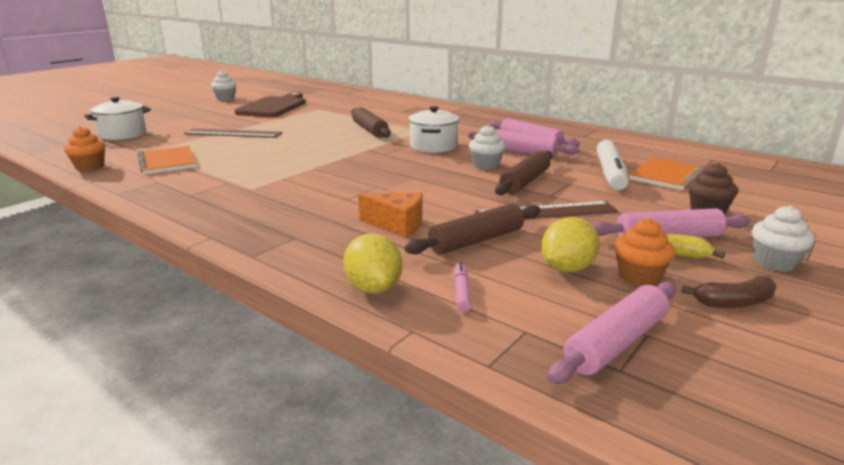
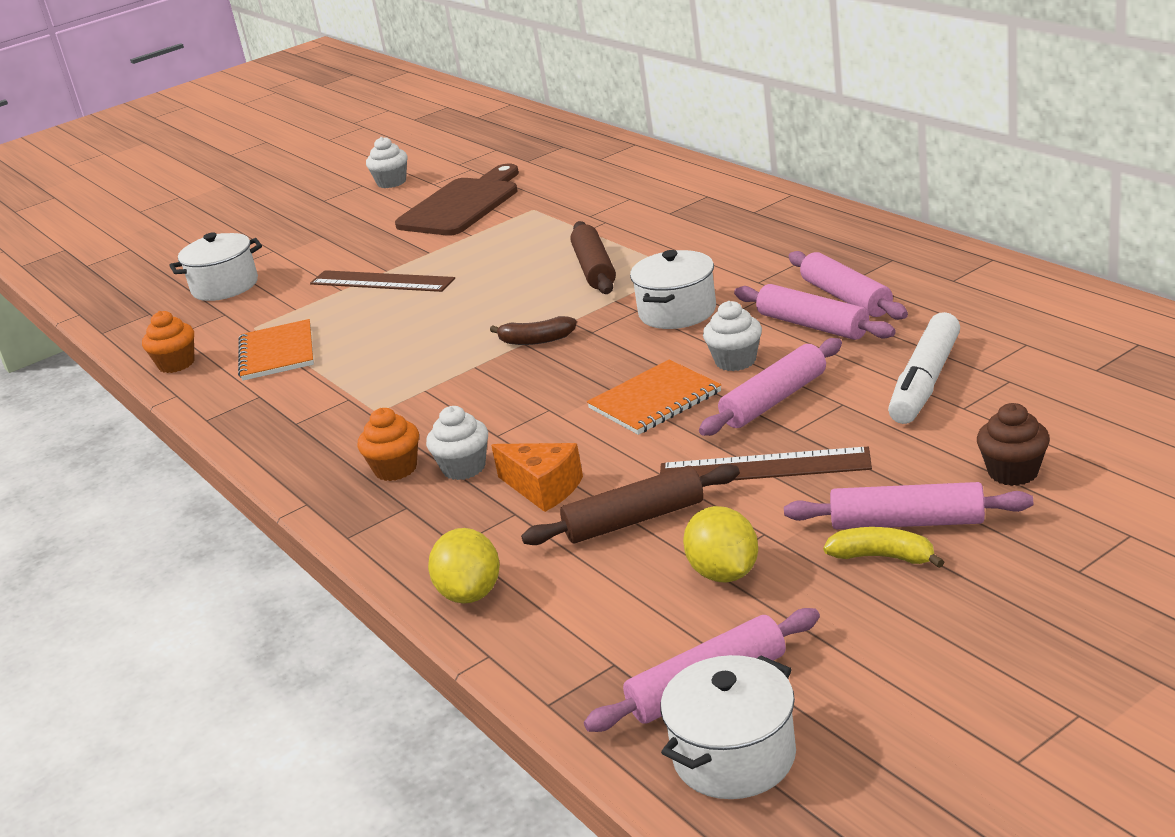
camera: 20 degrees right, 5 degrees up
pink marker [454,262,472,312] -> none
brown rolling pin [495,151,553,195] -> pink rolling pin [699,338,842,436]
yellow lemon [541,217,600,273] -> yellow lemon turned 75 degrees counterclockwise [683,506,758,583]
orange cupcake [614,218,675,286] -> orange cupcake moved to [358,408,419,481]
orange notebook [629,157,704,190] -> orange notebook moved to [587,360,721,435]
brown banana [681,276,776,308] -> brown banana moved to [490,316,577,345]
white cupcake [752,205,814,272] -> white cupcake moved to [426,406,488,480]
none -> white pot [660,655,796,799]

